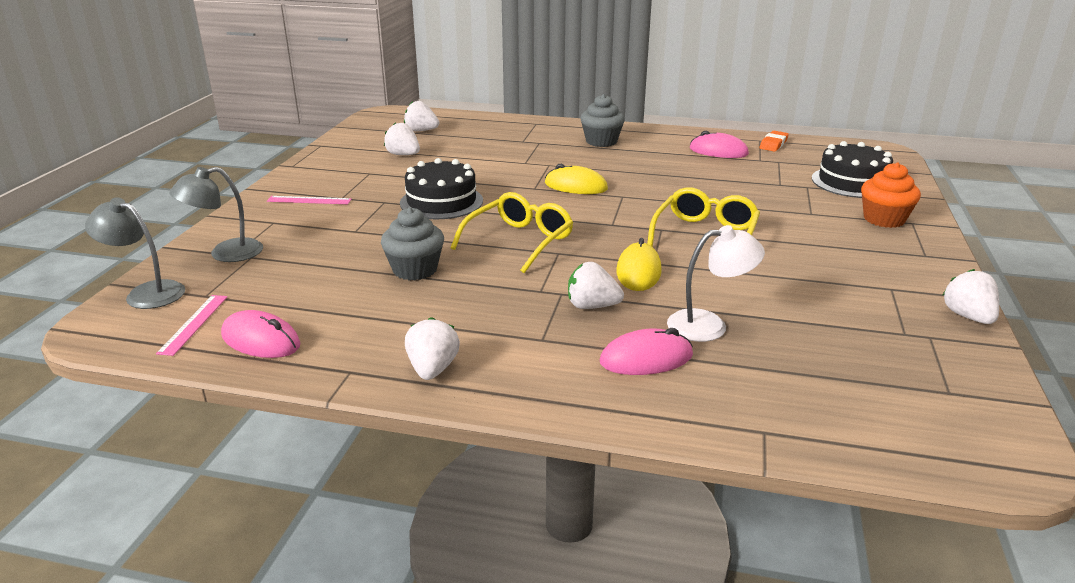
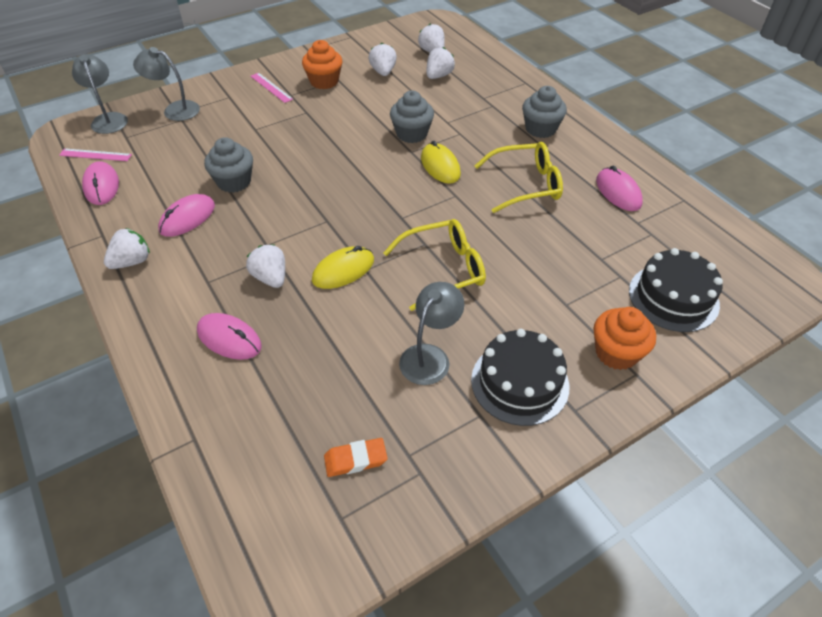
camera: 45 degrees right, 20 degrees up
pink ruler [156,295,228,356] -> pink ruler turned 45 degrees clockwise [59,148,132,161]
black cake [400,158,483,219] -> black cake moved to [471,329,569,426]
yellow glasses [451,192,573,273] -> yellow glasses moved to [475,142,563,213]
white lamp [667,225,765,342] -> none
orange eraser [759,131,789,152] -> orange eraser moved to [324,438,388,477]
white strawberry [943,269,999,324] -> white strawberry moved to [427,47,455,79]
none -> pink mouse [158,194,215,237]
none -> orange cupcake [302,40,342,89]
none -> grey cupcake [390,91,434,143]
none -> grey lamp [399,282,464,385]

